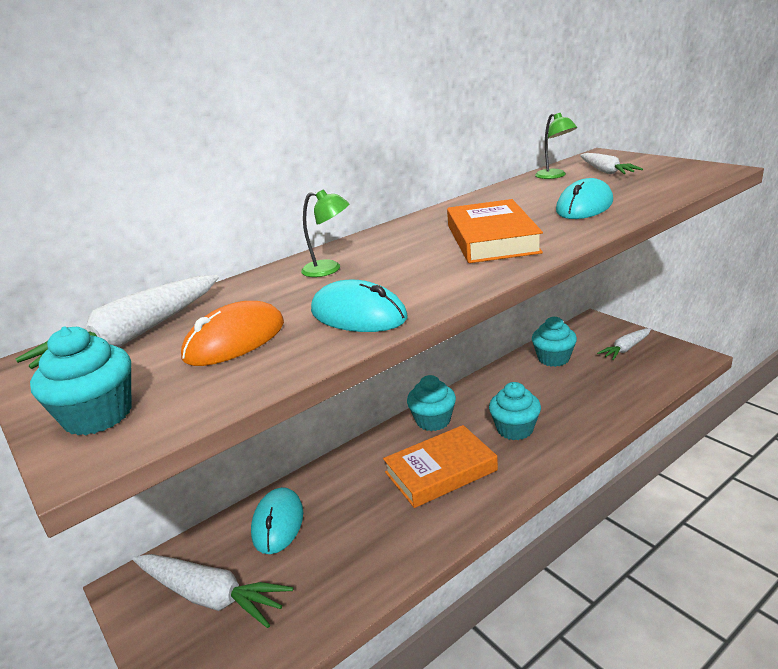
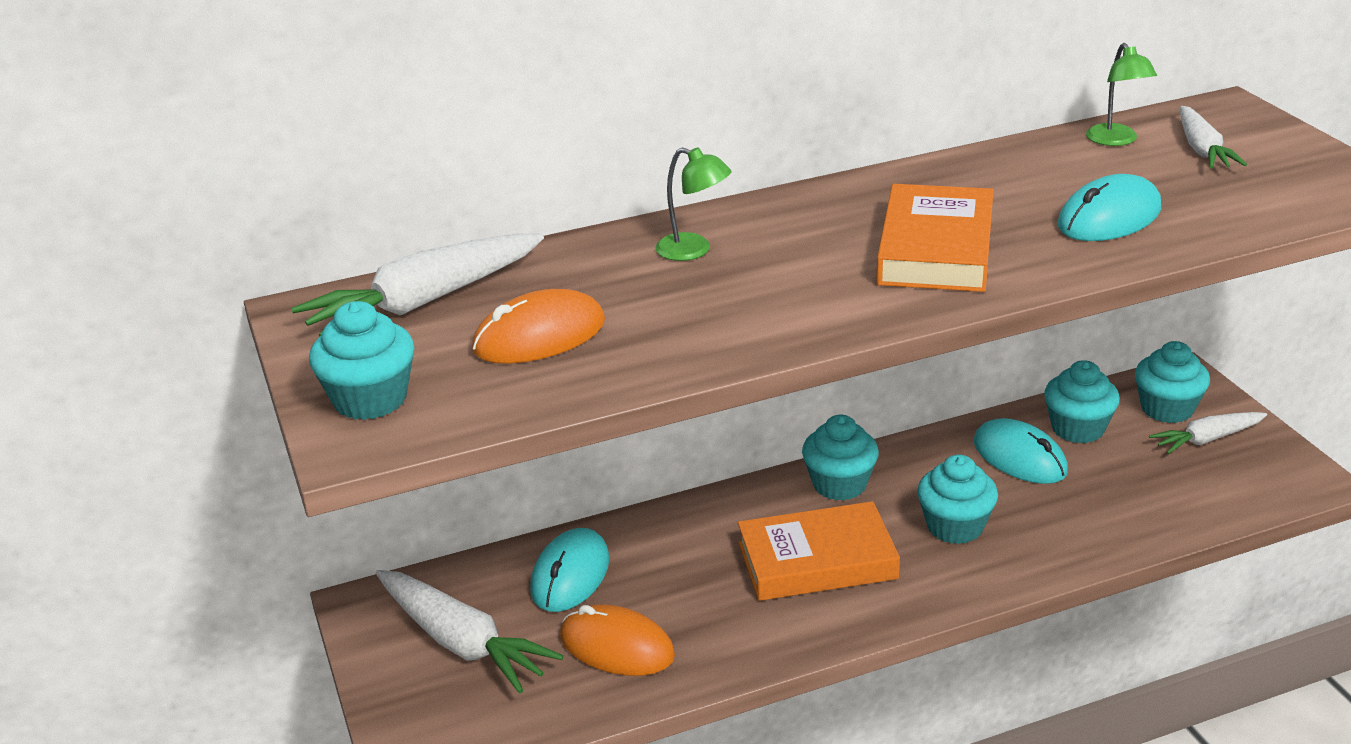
camera: 15 degrees right, 5 degrees up
turquoise mouse [311,280,408,332] -> turquoise mouse moved to [973,418,1068,484]
none -> orange mouse [560,605,675,676]
none -> turquoise cupcake [1135,341,1210,423]

